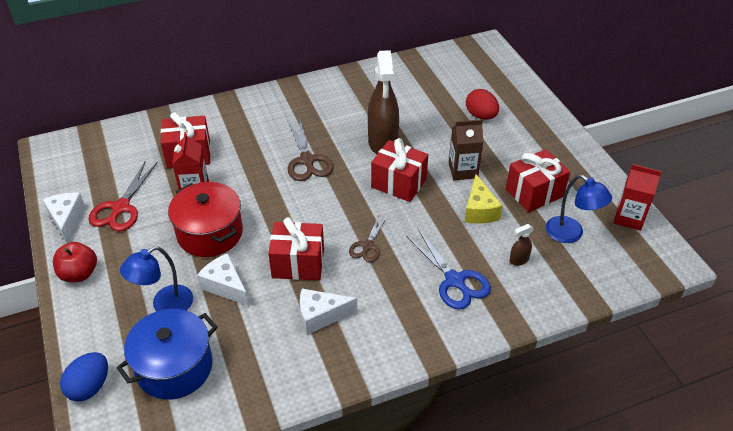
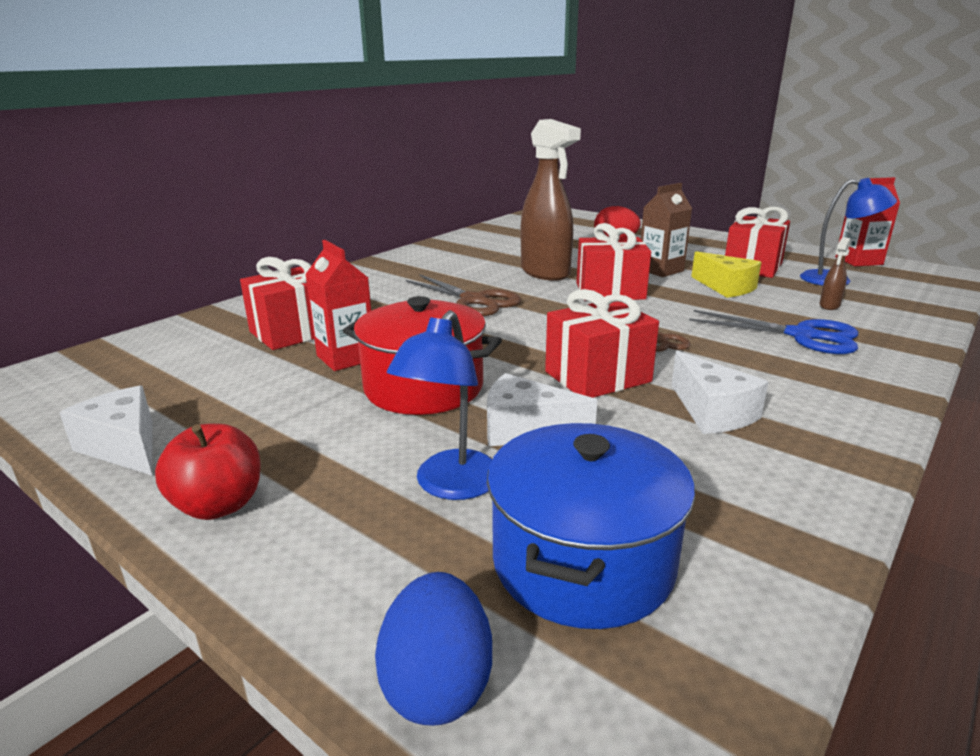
camera: 30 degrees left, 20 degrees down
red scissors [89,160,158,232] -> none
white cheese [300,289,358,335] -> white cheese turned 75 degrees counterclockwise [672,351,768,434]

